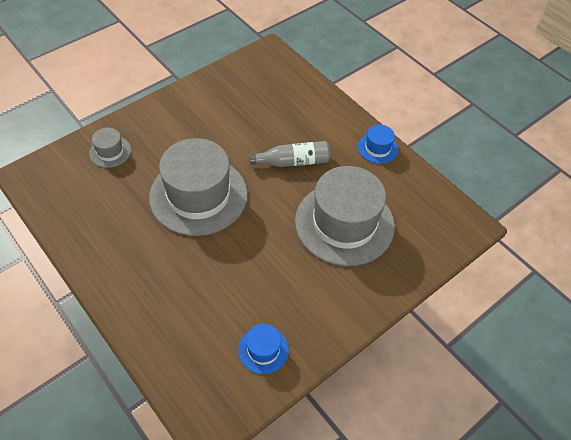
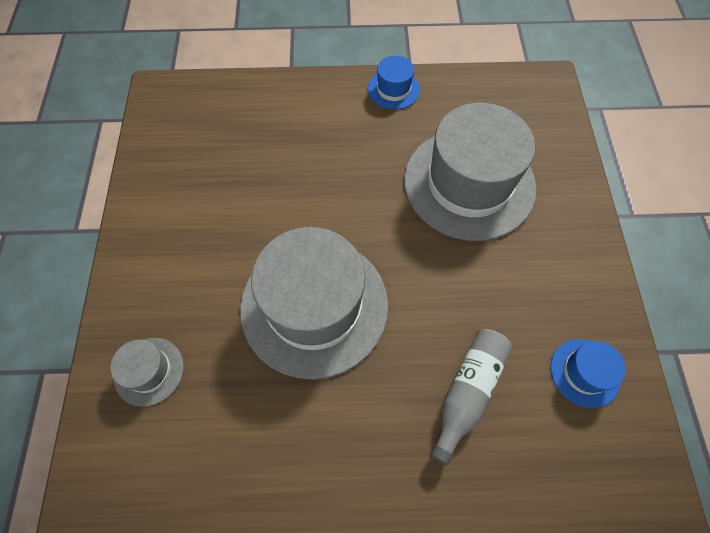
camera: 50 degrees left, 10 degrees up
grey bottle [249,141,330,167] -> grey bottle moved to [430,329,512,465]

